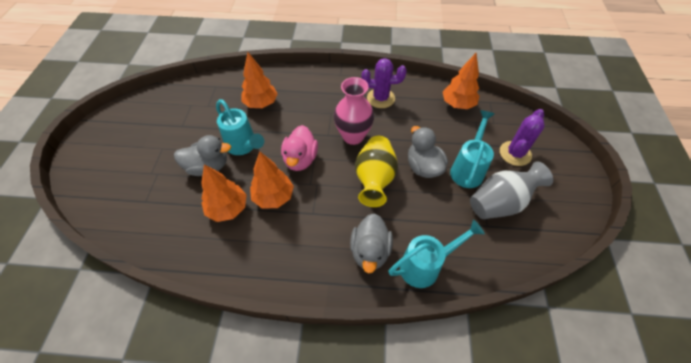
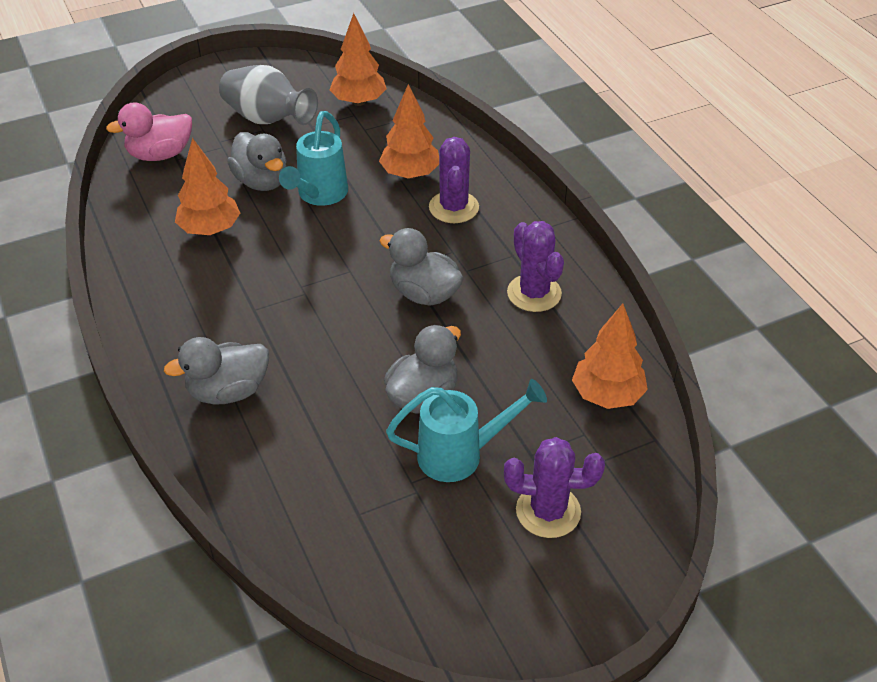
camera: 60 degrees right, 10 degrees down
orange tree [250,151,294,209] -> orange tree moved to [330,13,387,106]
pink duck [281,125,318,171] -> pink duck moved to [106,102,192,161]
pink vase [334,77,374,145] -> grey duck [380,228,464,306]
yellow vase [355,136,398,207] -> none
turquoise watering can [388,220,485,288] -> none
grey vase [470,162,553,219] -> grey vase moved to [219,65,318,125]
none -> purple cactus [429,137,479,223]

